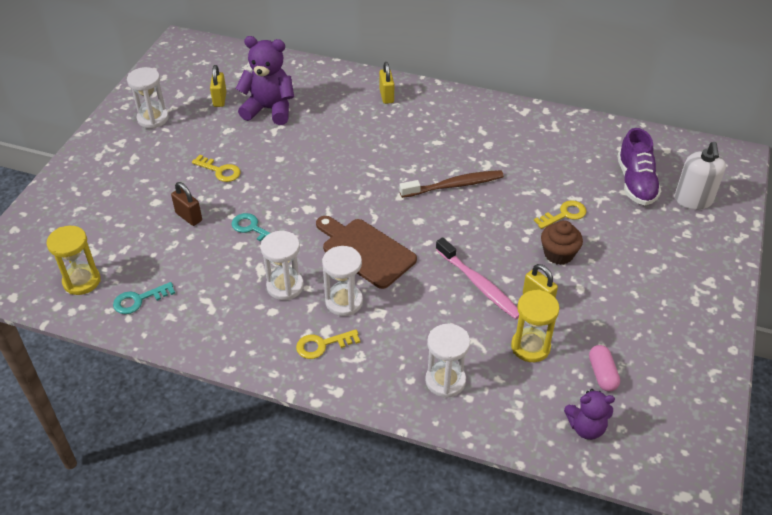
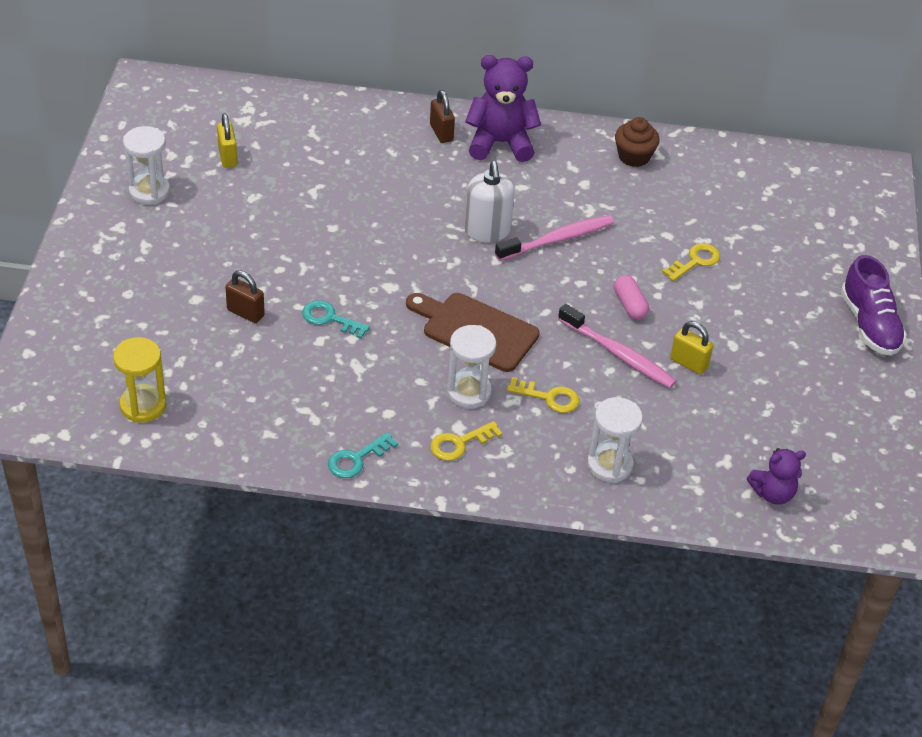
camera: 15 degrees left, 0 degrees up
turquoise key [113,282,175,314] -> turquoise key moved to [328,432,398,478]
yellow key [192,155,240,182] -> yellow key moved to [507,377,579,413]
purple teddy bear [235,36,294,125] -> purple teddy bear moved to [465,55,541,162]
white hourglass [261,231,304,300] -> none
yellow padlock [379,62,394,104] -> brown padlock [430,90,455,143]
brown toothbrush [399,170,504,198] -> pink toothbrush [495,215,614,261]
yellow hourglass [511,290,560,362] -> none
brown cupcake [541,220,583,265] -> brown cupcake moved to [615,117,660,167]
pink capsule [589,345,620,392] -> pink capsule moved to [614,275,649,320]
purple shoe [617,128,661,205] -> purple shoe moved to [841,255,907,356]
white soap dispenser [675,142,726,210] -> white soap dispenser moved to [465,161,515,242]

